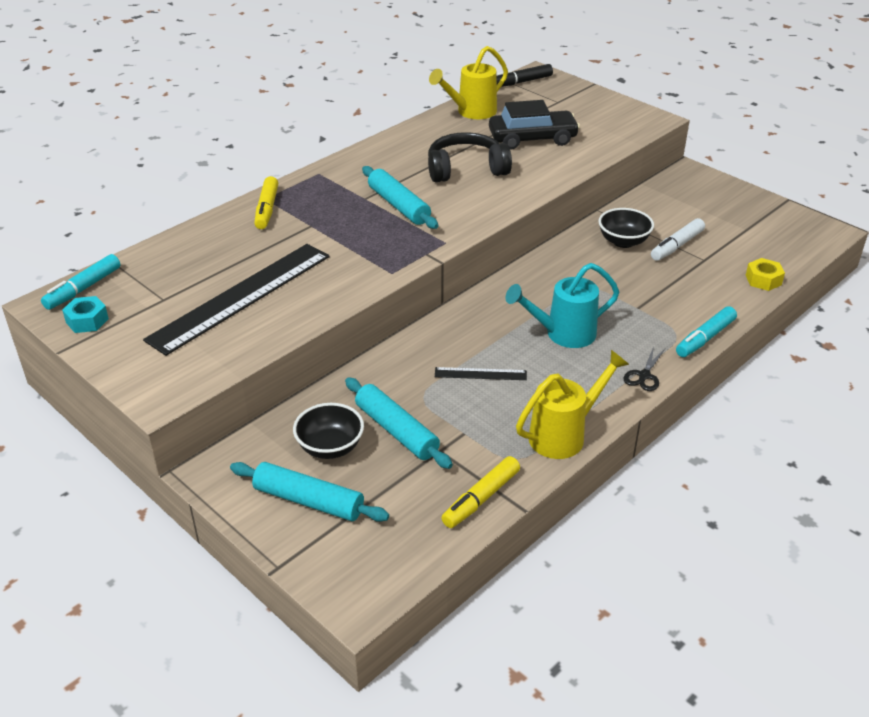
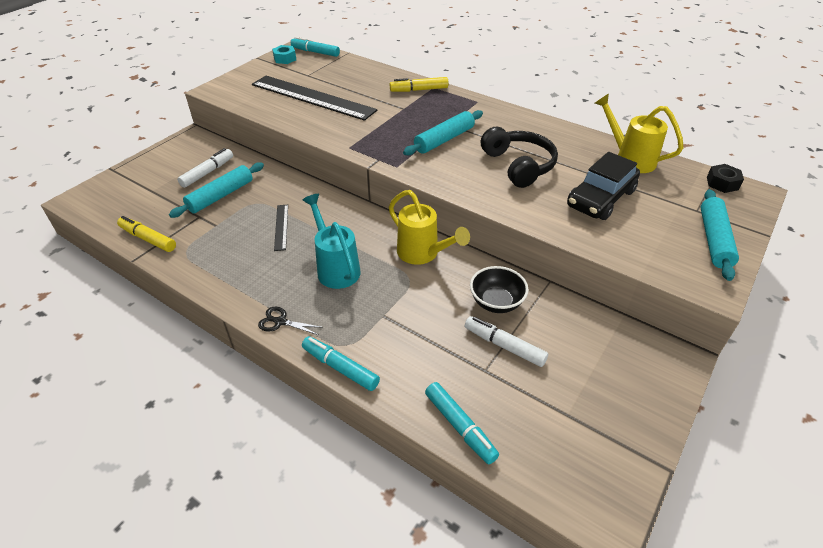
camera: 80 degrees right, 5 degrees up
turquoise rolling pin [230,462,389,522] -> turquoise rolling pin moved to [701,189,739,281]
black bowl [293,403,364,459] -> white marker [177,148,233,188]
black car [489,100,580,150] -> black car turned 60 degrees clockwise [567,152,640,220]
black marker [497,64,553,87] -> black nut [707,164,744,193]
yellow watering can [516,350,629,459] -> yellow watering can moved to [389,190,470,265]
yellow nut [746,258,785,291] -> turquoise marker [425,382,499,464]

